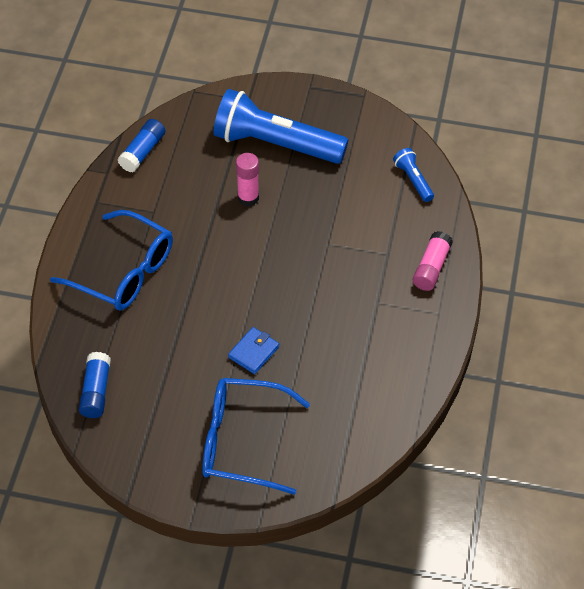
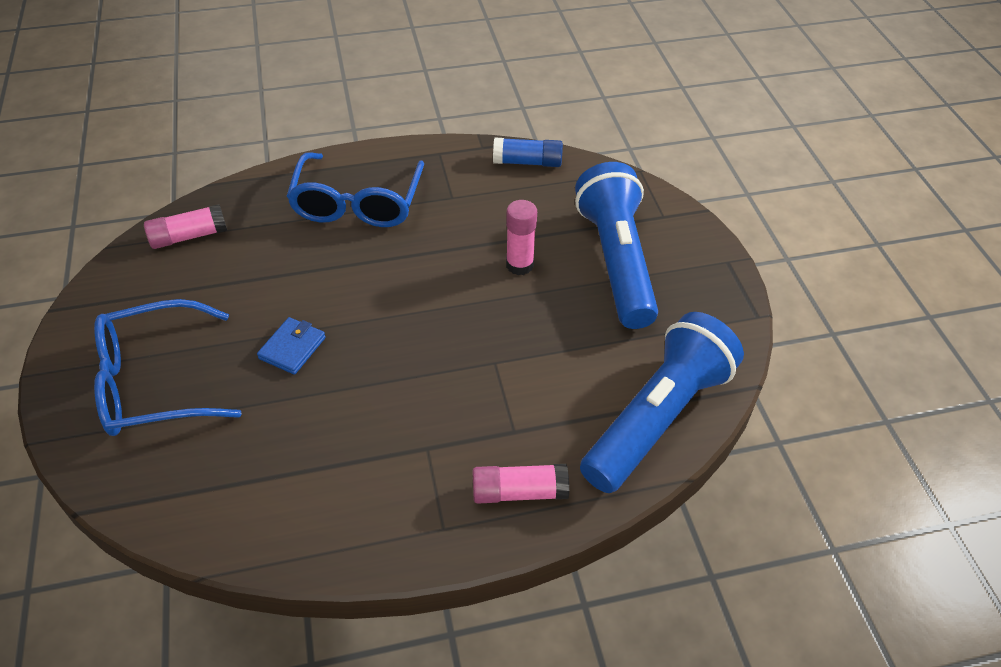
camera: 65 degrees right, 5 degrees down
blue glue stick [79,352,111,418] -> pink glue stick [144,204,227,249]
blue glasses [202,378,310,495] -> blue glasses turned 90 degrees counterclockwise [94,299,242,436]
blue wallet [228,327,279,374] -> blue wallet turned 75 degrees counterclockwise [257,317,326,375]
blue flashlight [393,148,434,202] -> blue flashlight [580,312,744,493], size x2.29

